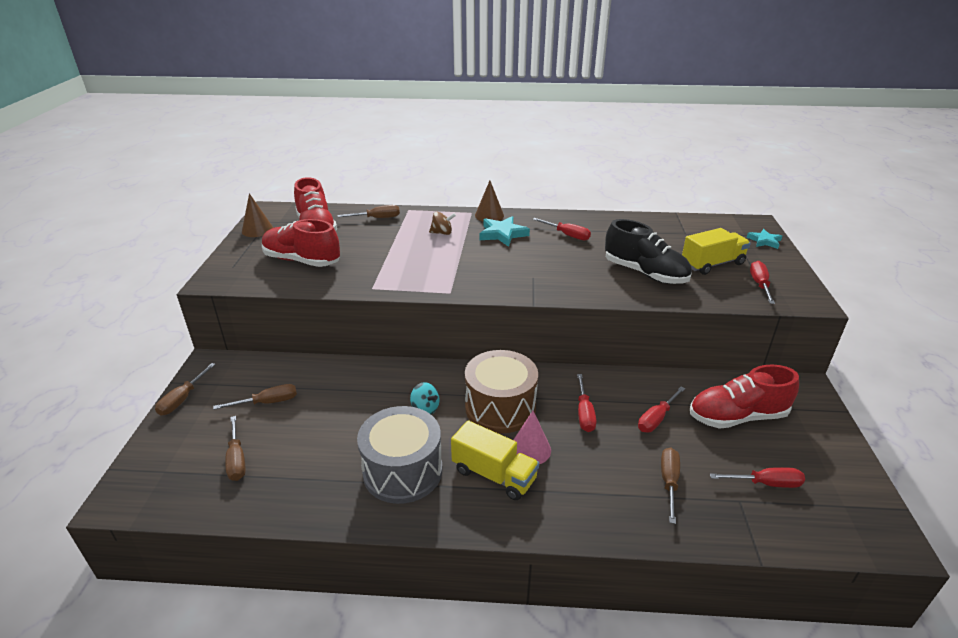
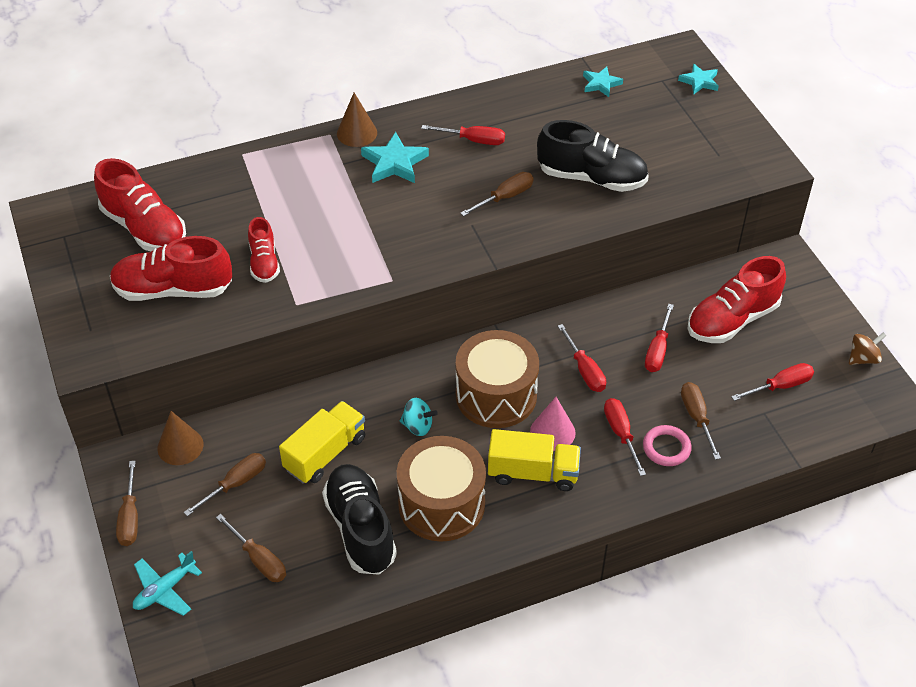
camera: 25 degrees left, 15 degrees up
brown cone [242,193,273,237] -> brown cone moved to [157,411,203,465]
brown screwdriver [337,205,400,218] -> brown screwdriver moved to [460,172,534,216]
grey drum [357,406,442,504] -> brown drum [397,436,486,542]
brown spinning top [429,212,456,235] -> brown spinning top moved to [849,332,887,365]
yellow truck [682,228,751,275] -> yellow truck moved to [279,401,365,483]
red screwdriver [750,261,775,304] -> red screwdriver moved to [604,398,646,476]
none -> turquoise plane [133,551,202,616]
none -> red shoe [248,217,280,283]
none -> black shoe [322,464,397,575]
none -> turquoise star [583,66,623,97]
none -> pink ring [643,425,692,466]

